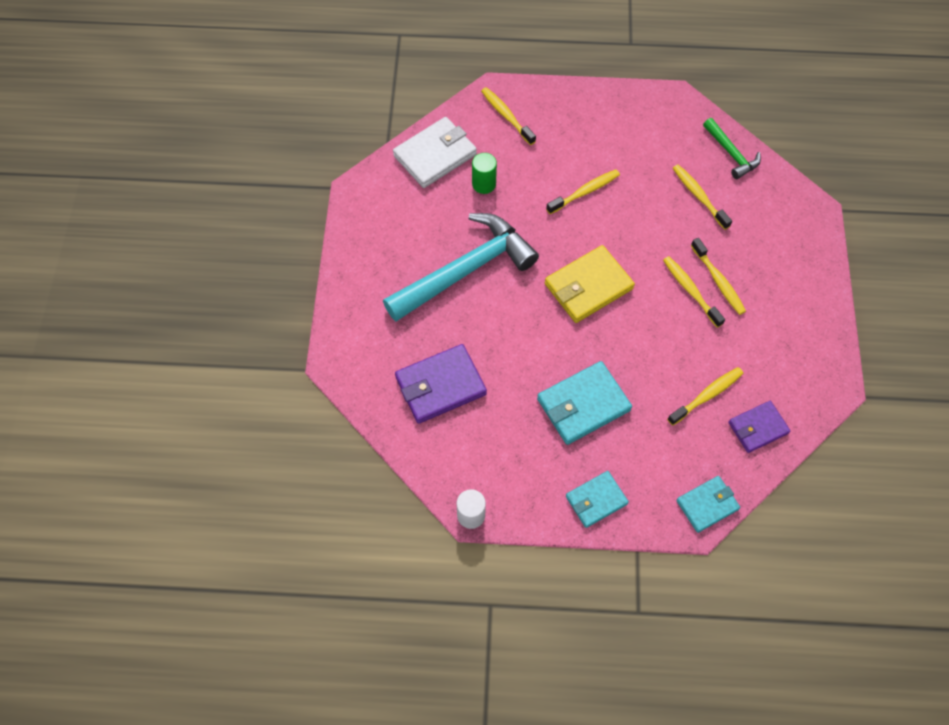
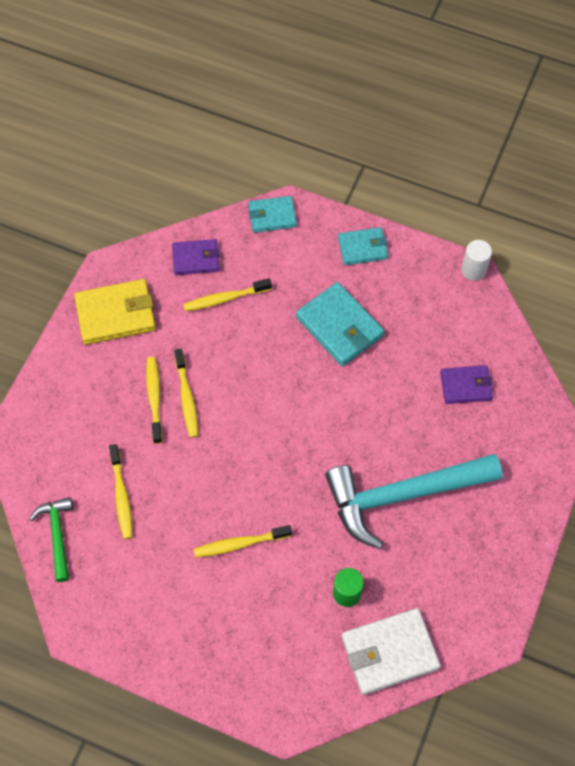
camera: 160 degrees left, 0 degrees up
purple wallet [395,344,487,424] -> purple wallet [440,365,493,404], size x0.63
yellow toothbrush [481,87,536,145] -> none
turquoise wallet [537,361,632,445] -> turquoise wallet turned 60 degrees clockwise [296,282,385,366]
yellow wallet [545,245,635,323] -> yellow wallet moved to [74,279,156,345]

